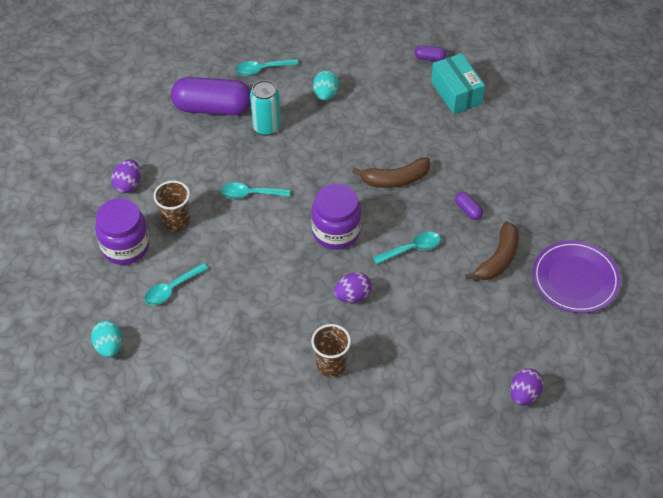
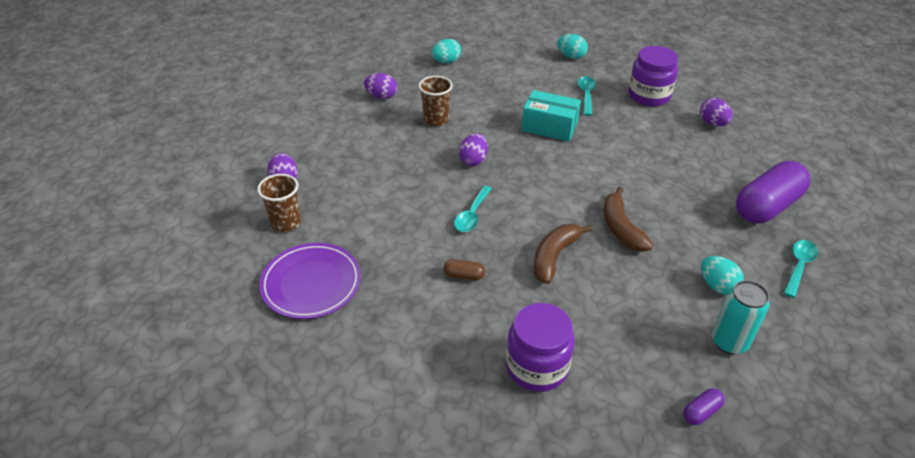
camera: 135 degrees right, 10 degrees down
brown cup [154,181,190,232] -> brown cup moved to [257,174,301,232]
turquoise spoon [221,182,290,199] -> none
turquoise can [250,80,281,136] -> turquoise can moved to [712,280,770,354]
purple jar [311,184,361,250] -> purple jar moved to [506,303,575,392]
turquoise box [431,53,485,114] -> turquoise box moved to [521,90,581,142]
purple capsule [455,192,483,220] -> brown capsule [444,259,485,280]
brown banana [465,221,519,280] -> brown banana moved to [603,187,653,252]
none -> purple egg [364,73,397,99]
none -> turquoise egg [432,39,461,63]

